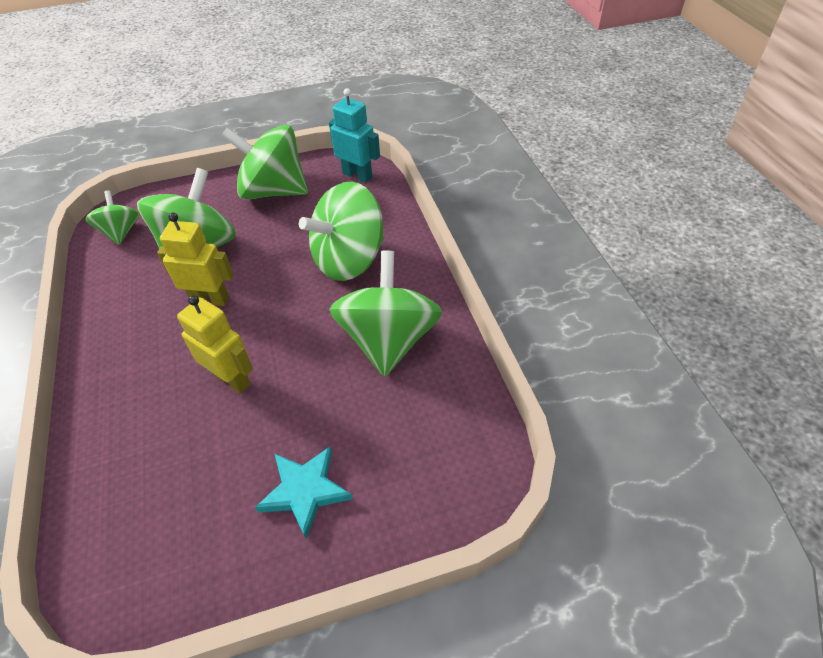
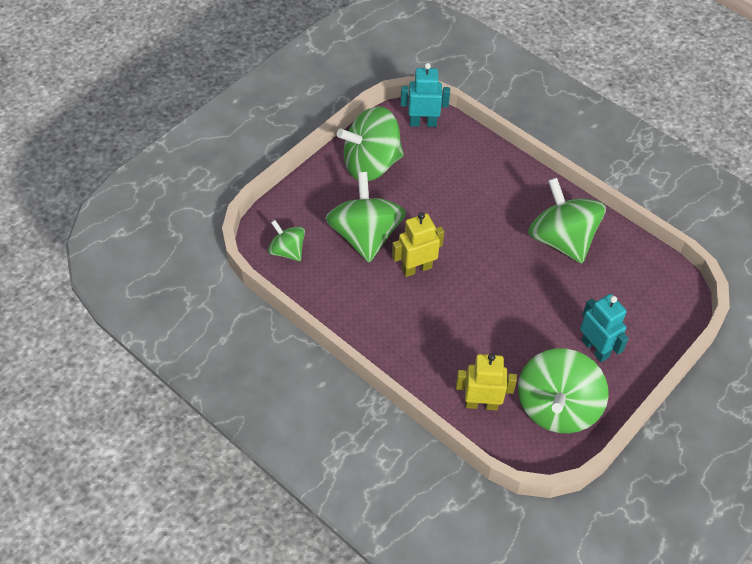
camera: 35 degrees left, 5 degrees up
yellow robot [177,295,253,394] -> yellow robot moved to [456,354,517,410]
turquoise star [255,446,352,539] -> turquoise robot [580,294,629,362]
green spinning top [299,181,384,281] -> green spinning top moved to [518,348,609,433]

